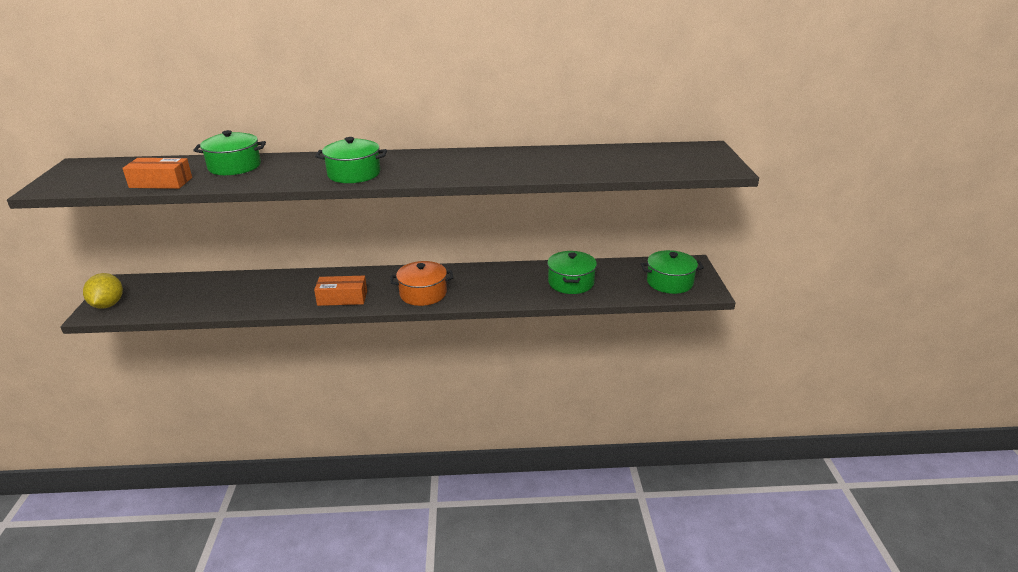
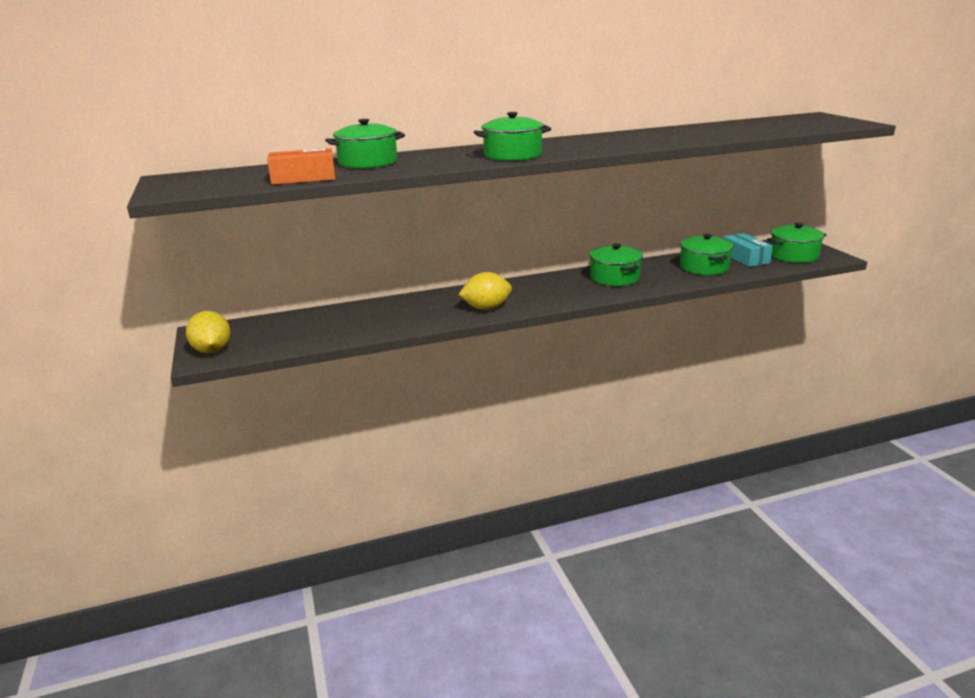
camera: 15 degrees left, 5 degrees down
orange box [314,276,367,306] -> yellow lemon [458,272,512,310]
orange pot [391,261,453,306] -> none
none -> green pot [590,243,643,286]
none -> turquoise box [723,233,773,267]

